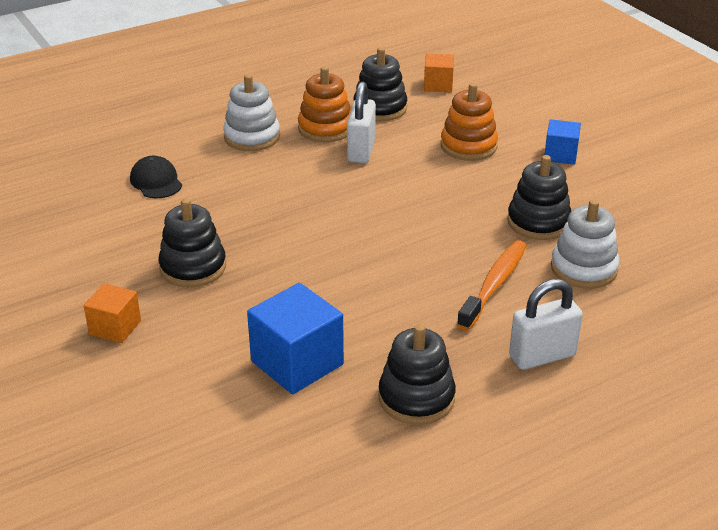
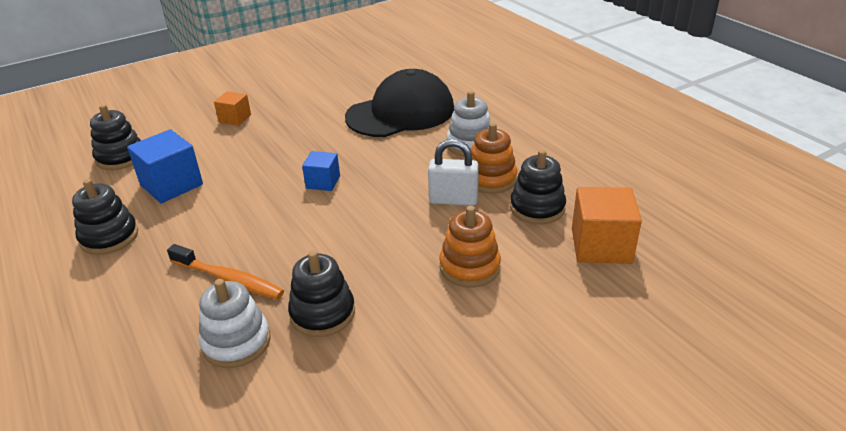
camera: 90 degrees right, 0 degrees up
black cap [130,156,182,198] -> black cap [345,69,454,137], size x2.41
black stacking toy [158,198,226,287] -> black stacking toy moved to [90,104,141,170]
orange cube [424,53,454,92] -> orange cube [572,187,642,264], size x1.69
white padlock [509,279,583,370] -> none
blue cube [545,119,581,165] -> blue cube moved to [302,151,340,191]

